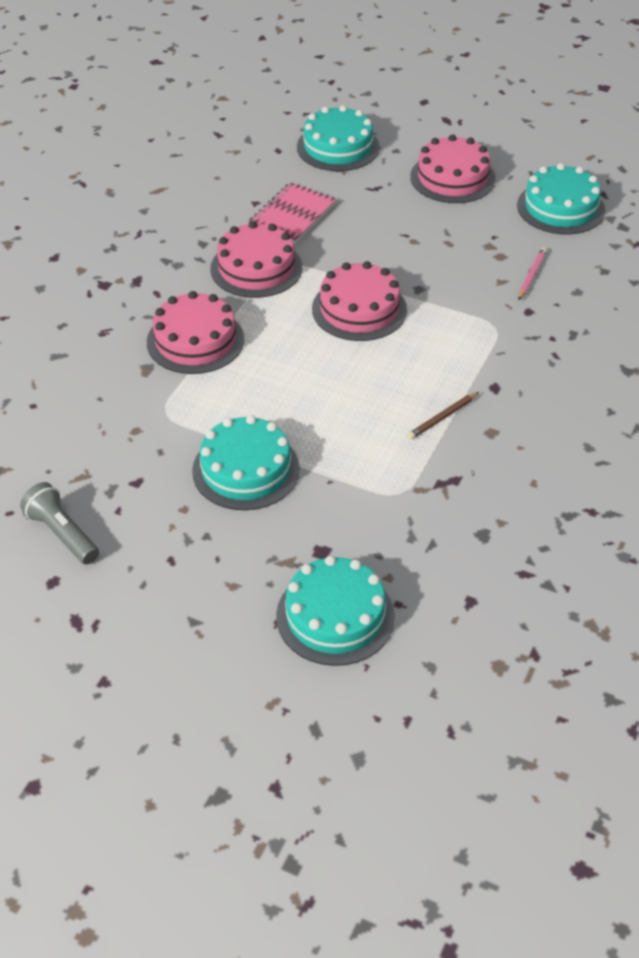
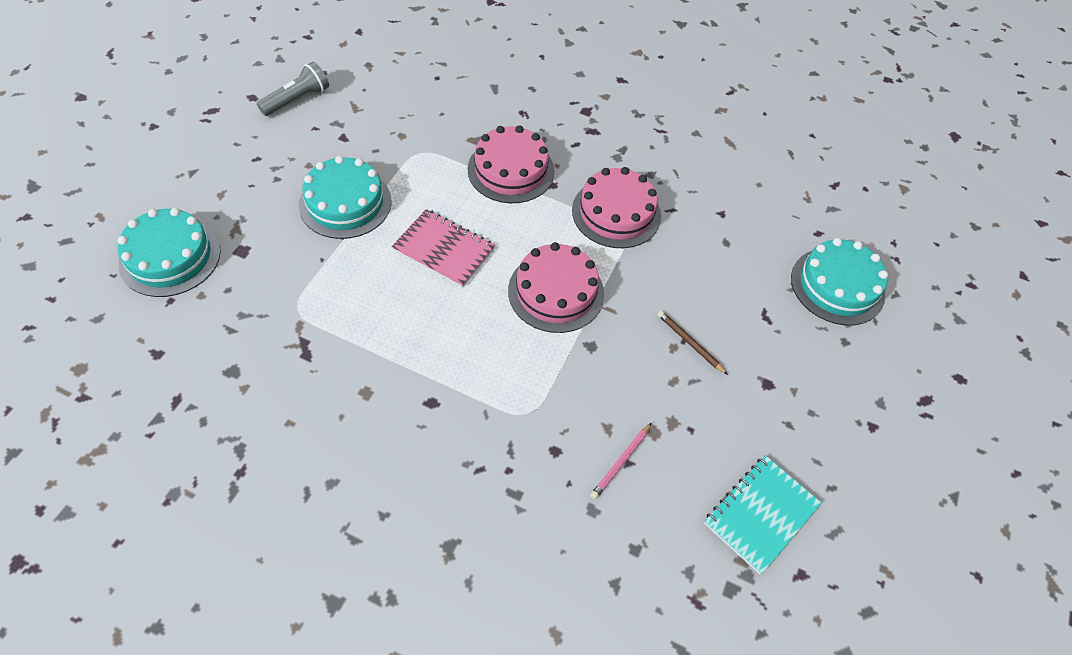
camera: 85 degrees right, 10 degrees up
pink notebook [248,182,337,244] -> pink notebook moved to [391,209,495,288]
brown pencil [407,392,479,440] -> brown pencil moved to [657,310,728,375]
pink cake [410,135,496,203] -> none
turquoise cake [517,163,605,235] -> turquoise notebook [704,455,822,574]
pink pencil [518,247,547,300] -> pink pencil turned 105 degrees clockwise [590,422,652,499]

